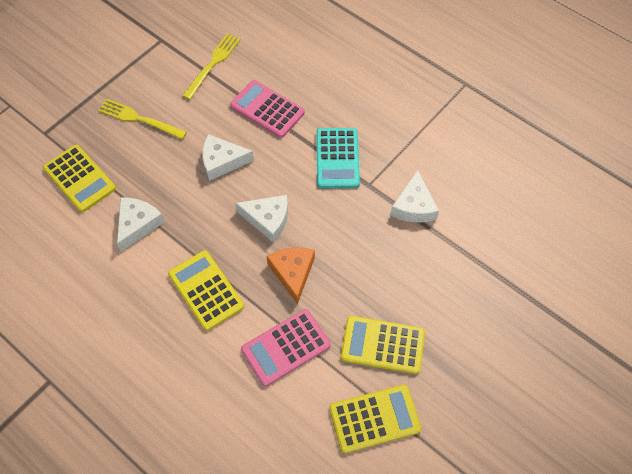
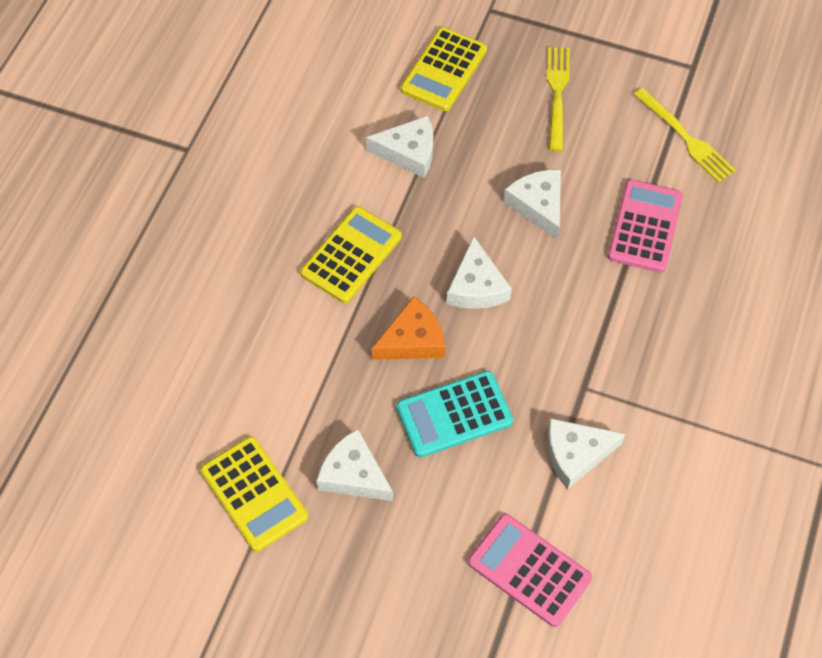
camera: 70 degrees right, 0 degrees up
yellow fork [183,33,241,100] -> yellow fork turned 45 degrees clockwise [634,88,736,183]
pink calculator [241,309,331,386] -> pink calculator moved to [468,514,592,627]
turquoise calculator [316,128,360,188] -> turquoise calculator moved to [396,371,513,457]
yellow calculator [341,316,425,374] -> white cheese [316,429,393,501]

